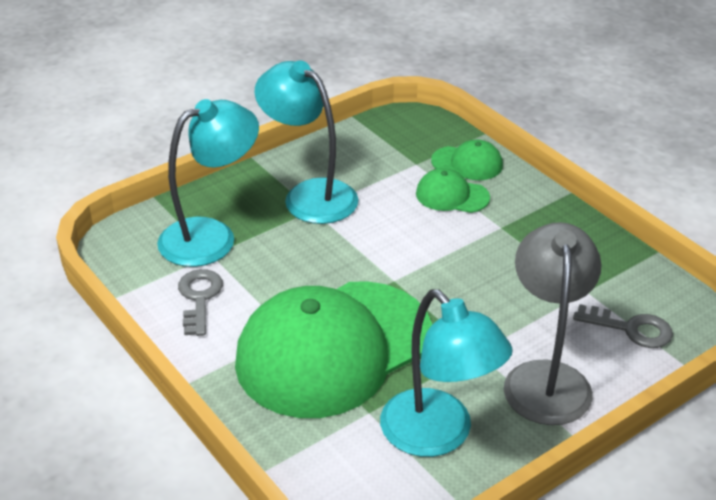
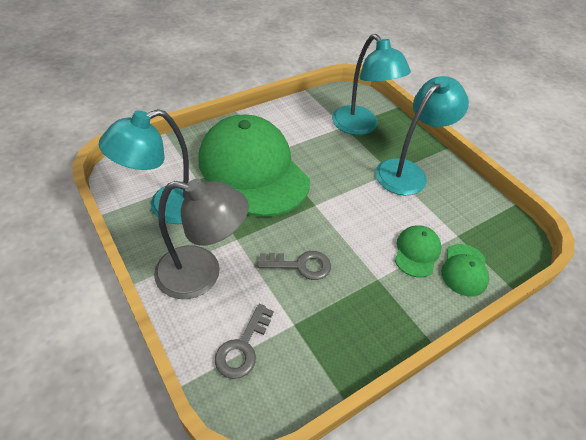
camera: 90 degrees right, 10 degrees up
grey key [178,269,223,336] -> grey key moved to [258,251,331,280]

